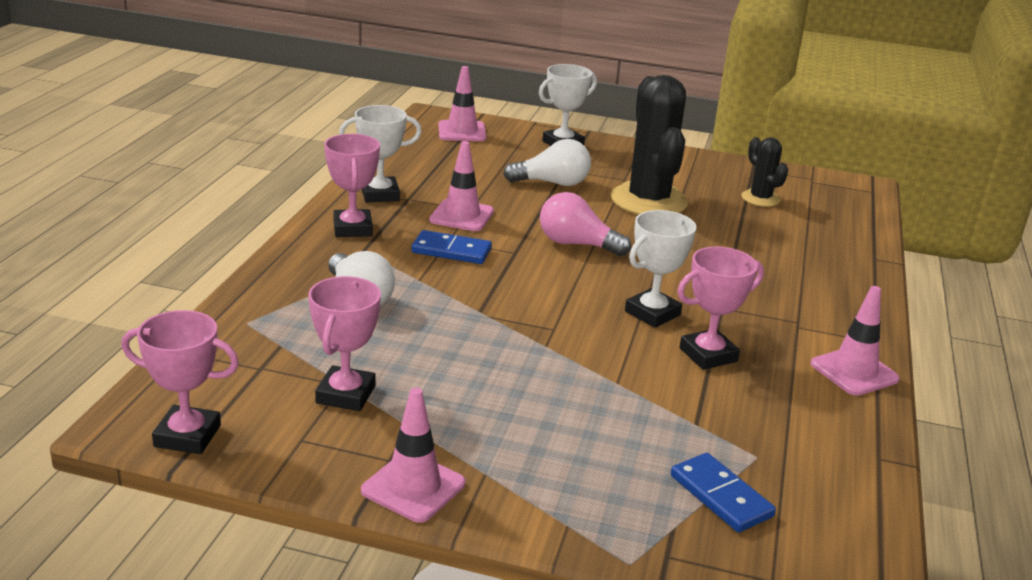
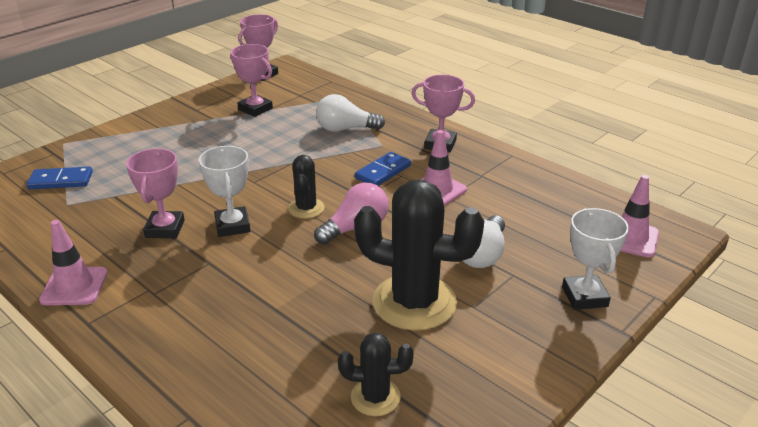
camera: 120 degrees right, 5 degrees up
white trophy [339,105,422,203] -> none
pink traffic cone [361,388,465,523] -> none
none -> black cactus [288,155,325,219]

